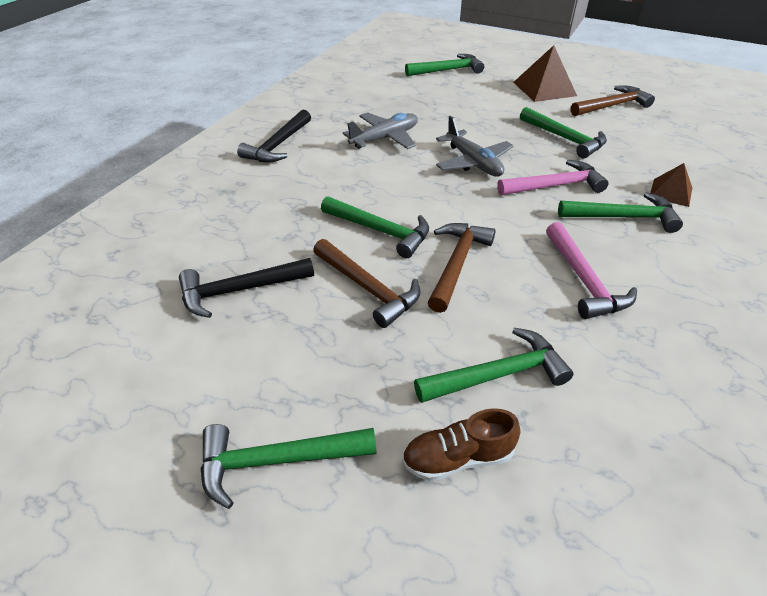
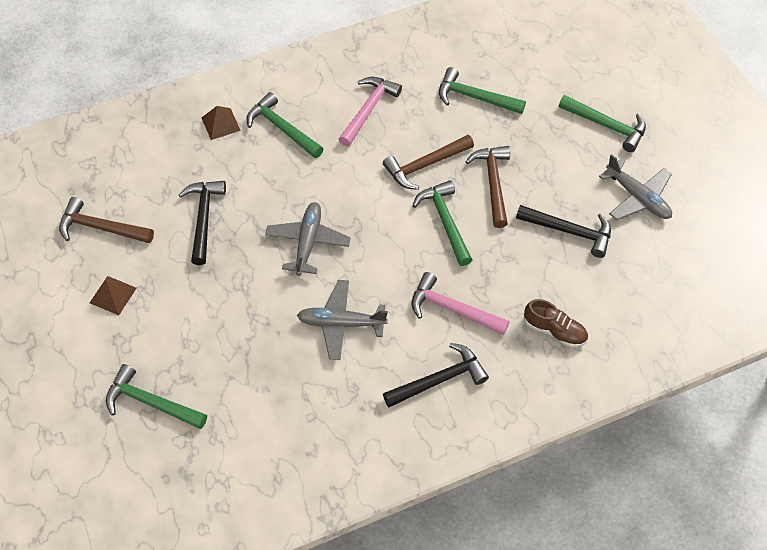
camera: 140 degrees left, 15 degrees up
brown shoe [402,408,521,481] -> brown shoe moved to [524,299,588,347]
pink hammer [497,160,609,196] -> pink hammer moved to [412,272,509,335]
brown pyramid [513,45,577,102] -> brown pyramid [90,276,137,315], size x0.60
green hammer [520,107,607,158] -> black hammer [179,181,226,265]
none -> grey plane [599,154,672,220]

